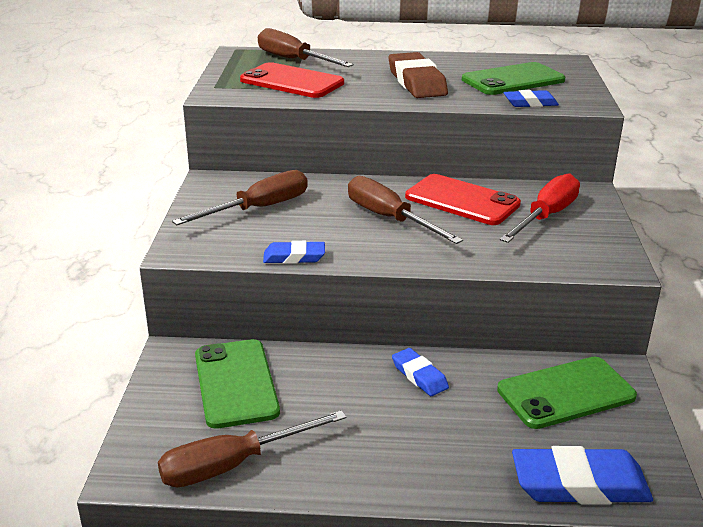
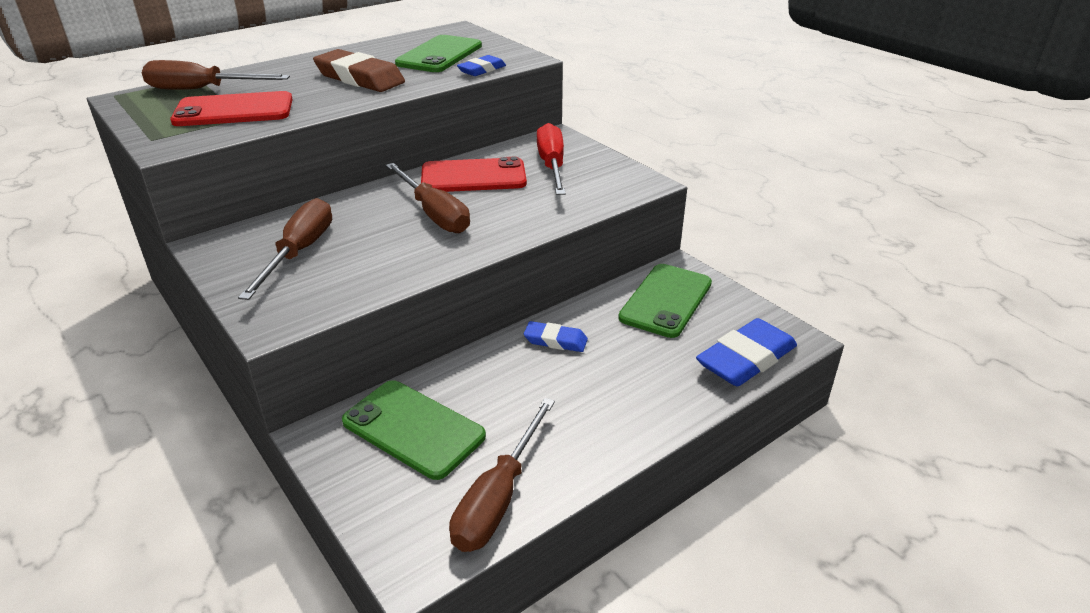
camera: 40 degrees left, 5 degrees up
blue eraser [263,241,325,264] -> none
brown screwdriver [348,176,463,244] -> brown screwdriver turned 135 degrees counterclockwise [385,163,470,233]

